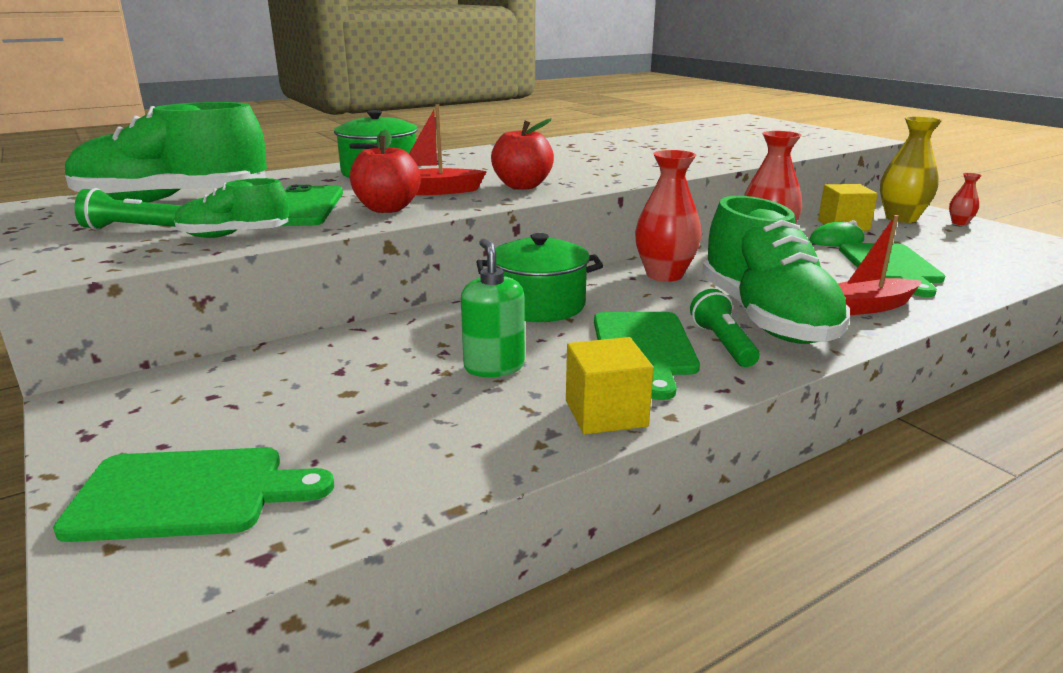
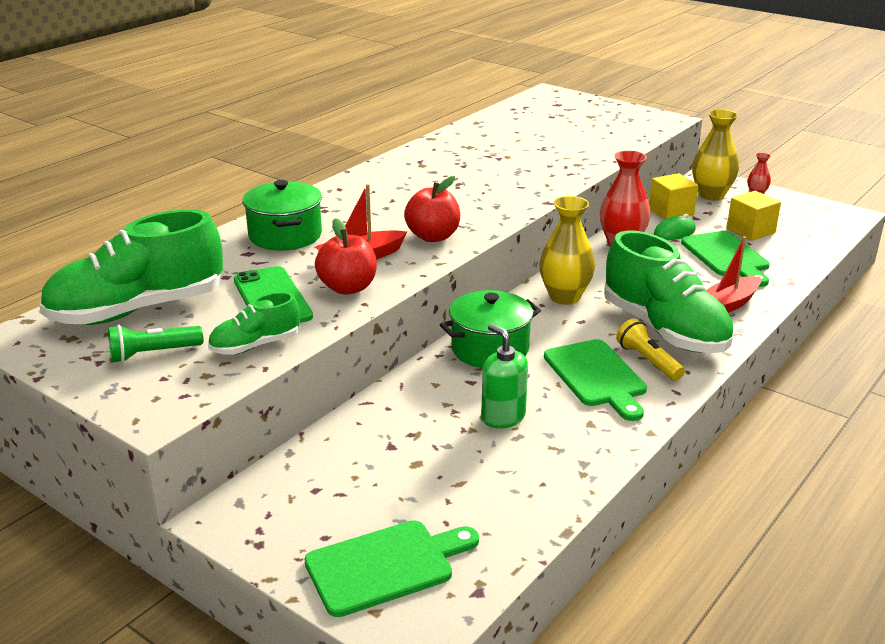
camera: 20 degrees left, 5 degrees up
yellow cube [566,337,654,434] -> yellow cube moved to [727,191,781,241]
red vase [635,150,702,282] -> yellow vase [539,196,595,305]
green flashlight [690,289,760,367] -> yellow flashlight [616,319,685,381]

